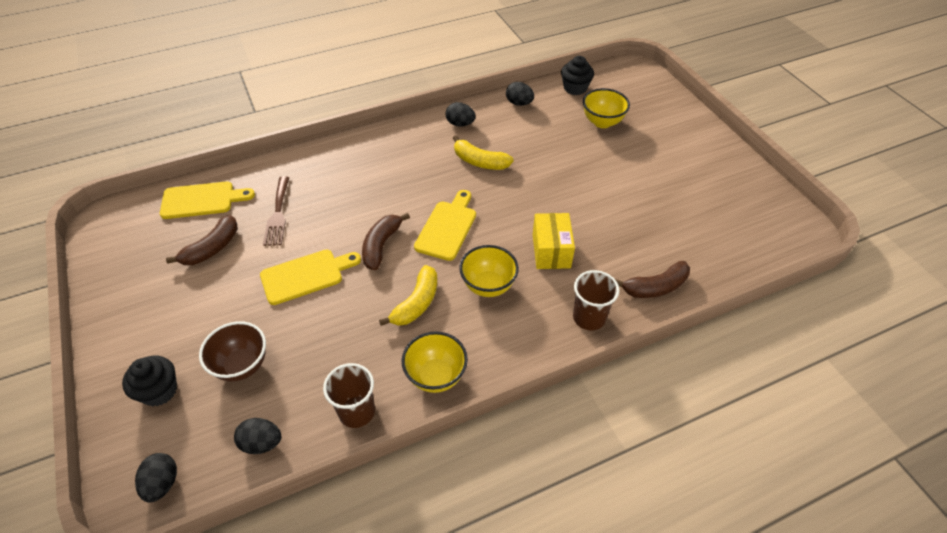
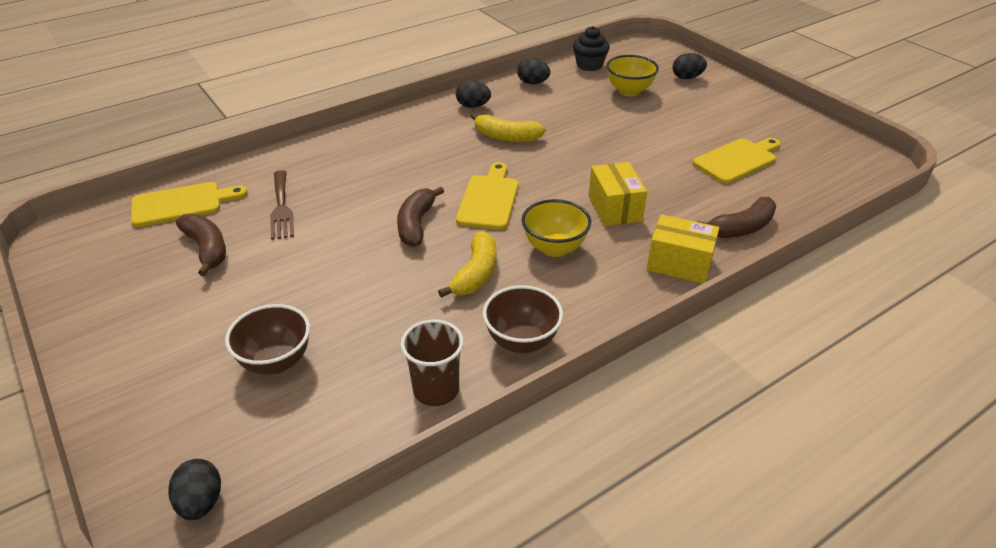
camera: 10 degrees left, 10 degrees down
black cupcake [122,356,177,406] -> none
brown banana [166,215,238,265] -> brown banana turned 60 degrees counterclockwise [176,214,226,276]
black egg [234,418,281,454] -> black egg moved to [673,53,707,79]
yellow cutting board [260,250,361,305] -> yellow cutting board moved to [693,138,781,184]
yellow bowl [402,331,468,393] -> brown bowl [483,285,563,353]
brown cup [573,270,619,330] -> yellow box [647,214,719,284]

